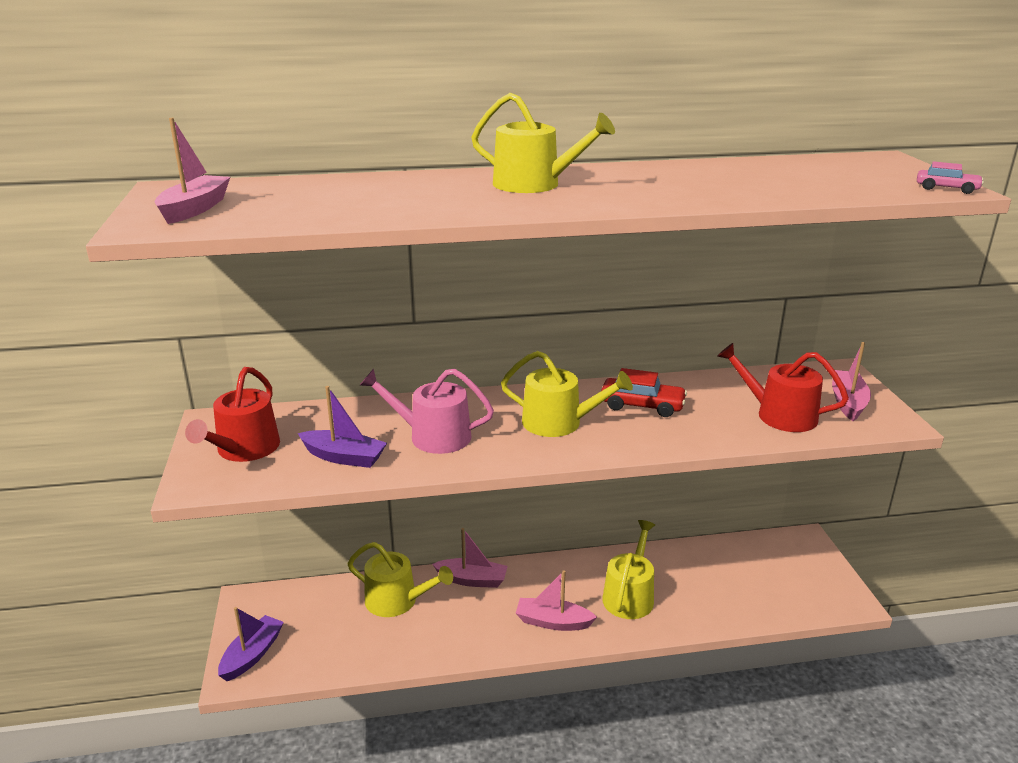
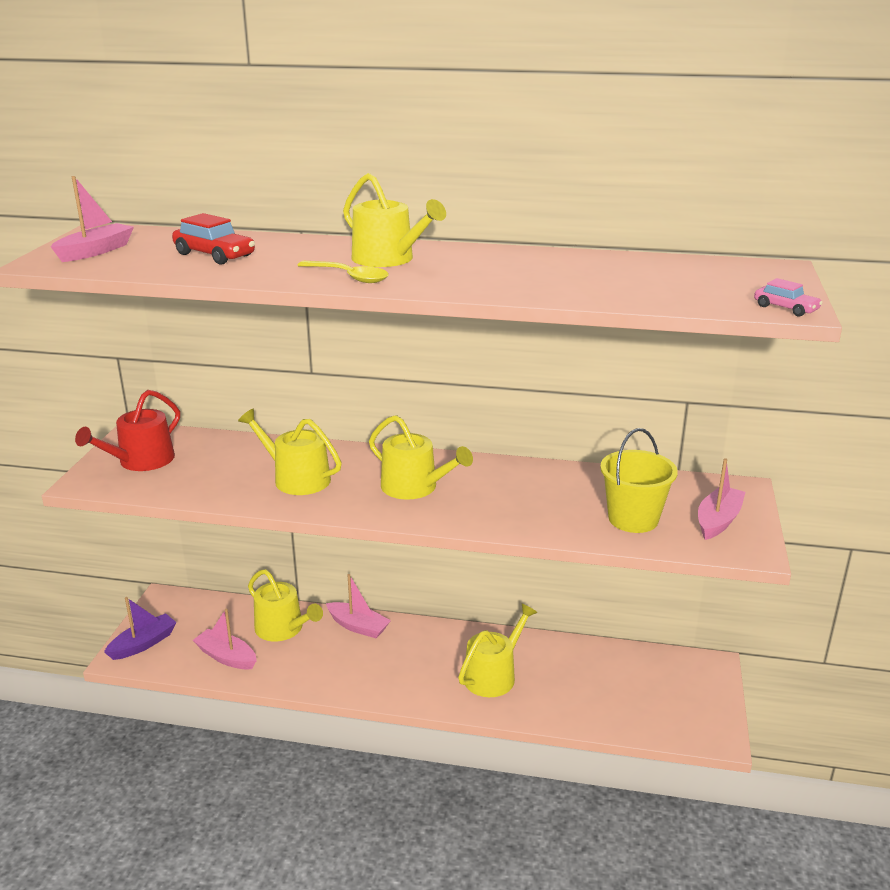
camera: 20 degrees right, 0 degrees up
purple boat [298,386,387,468] -> none
pink watering can [359,368,494,454] -> yellow watering can [238,409,342,495]
pink boat [516,570,597,631] -> pink boat moved to [193,609,257,669]
red car [601,368,687,417] -> red car moved to [172,213,255,265]
red watering can [717,343,849,432] -> yellow bucket [600,428,678,533]
none -> yellow spoon [297,261,389,283]

